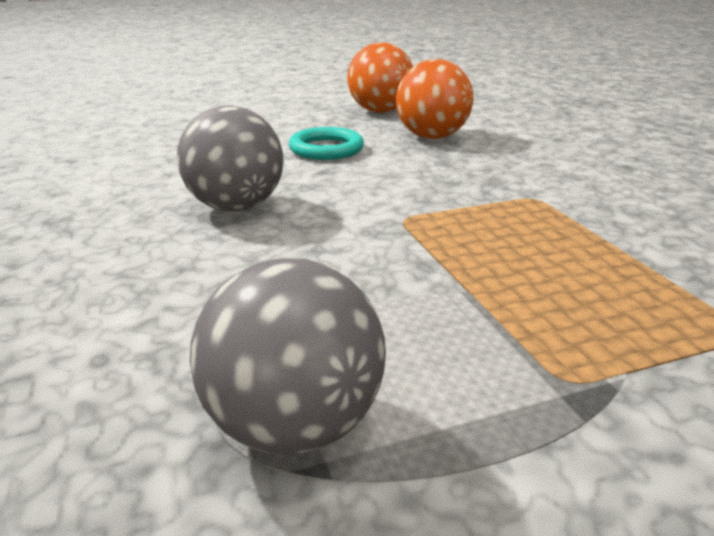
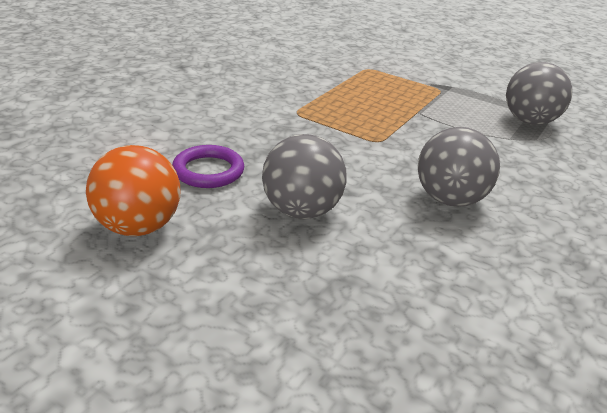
camera: 130 degrees left, 5 degrees up
turquoise ring [289,127,364,160] -> grey ball [262,134,347,219]
orange ball [396,59,474,139] -> purple ring [172,145,244,188]

